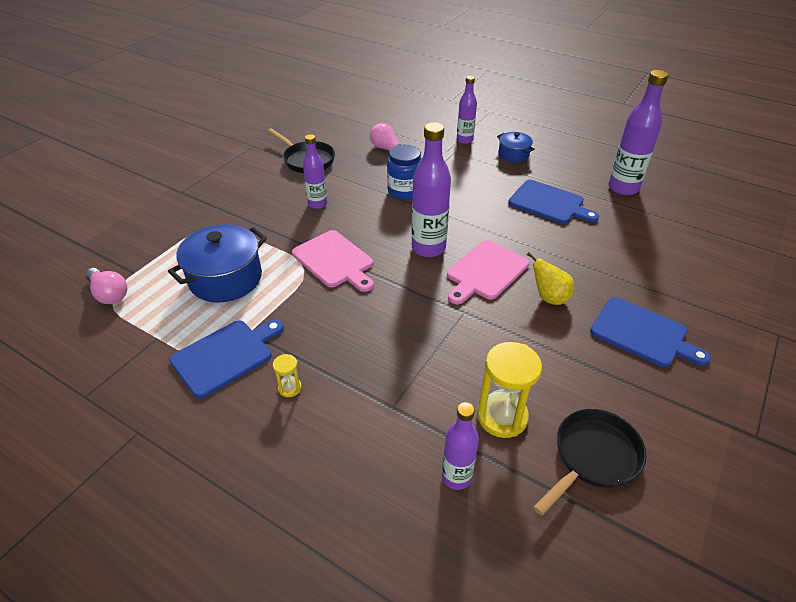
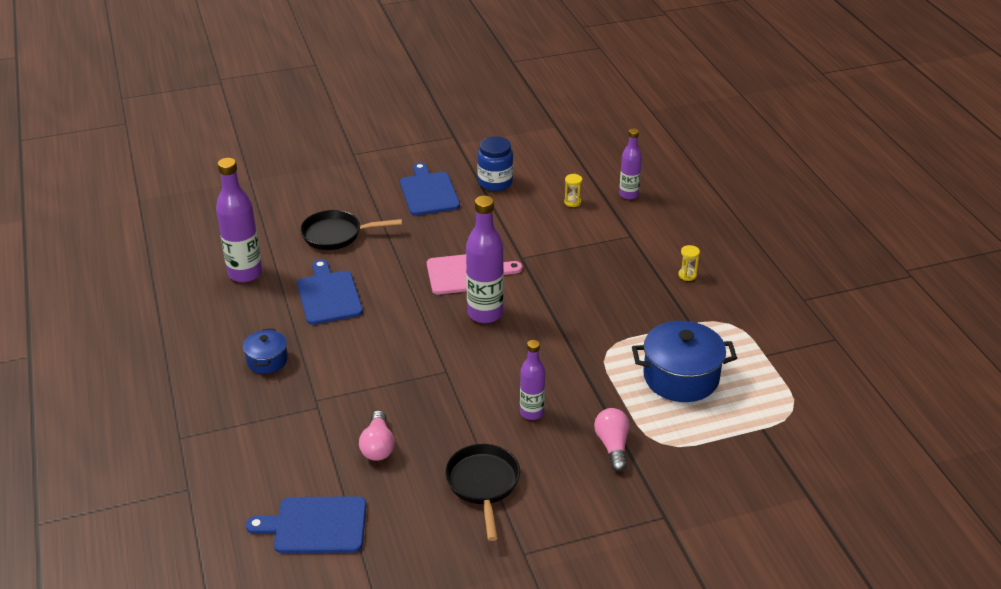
camera: 140 degrees left, 5 degrees down
pink light bulb [85,268,127,304] -> pink light bulb moved to [594,408,630,472]
blue cutting board [169,319,284,398] -> blue cutting board moved to [246,496,366,553]
pink cutting board [292,230,374,292] -> none
blue jar [387,145,422,200] -> blue jar moved to [477,136,513,191]
purple bottle [457,76,477,144] -> none
yellow hourglass [477,342,542,438] -> yellow hourglass [564,174,582,207], size x0.48
yellow pear [527,252,574,305] -> none
black pan [533,409,647,516] -> black pan moved to [300,210,402,250]

